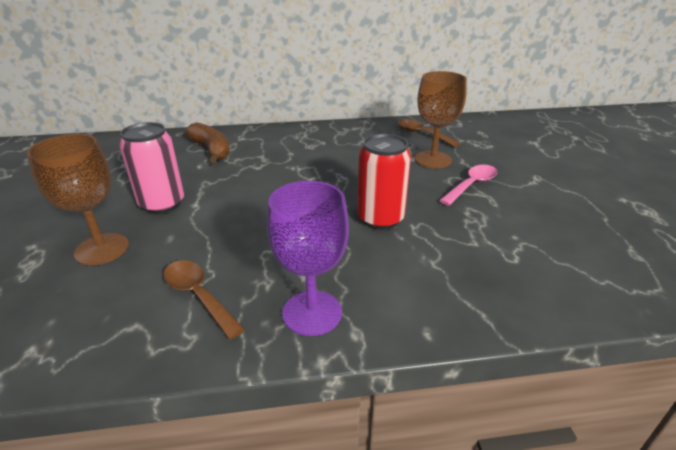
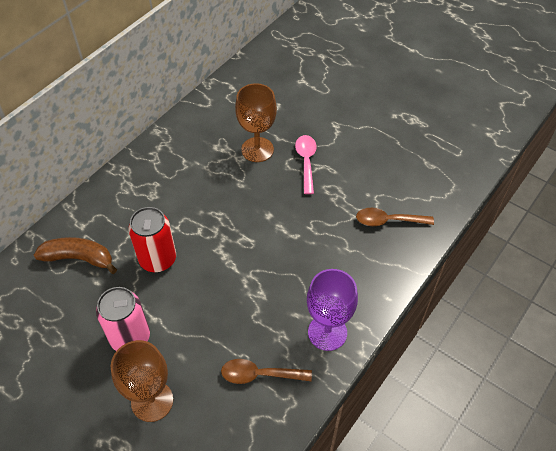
camera: 45 degrees left, 20 degrees up
red can [357,134,411,230] -> red can moved to [128,207,176,272]
brown spoon [398,119,461,147] -> brown spoon moved to [356,208,434,226]

